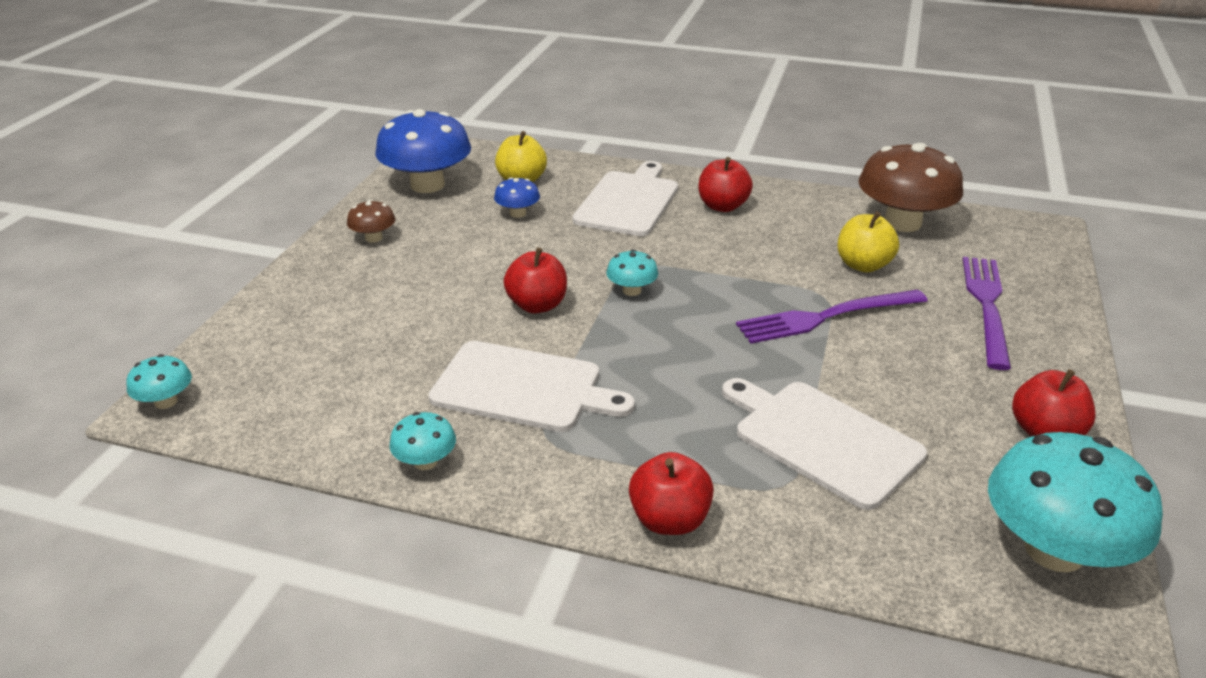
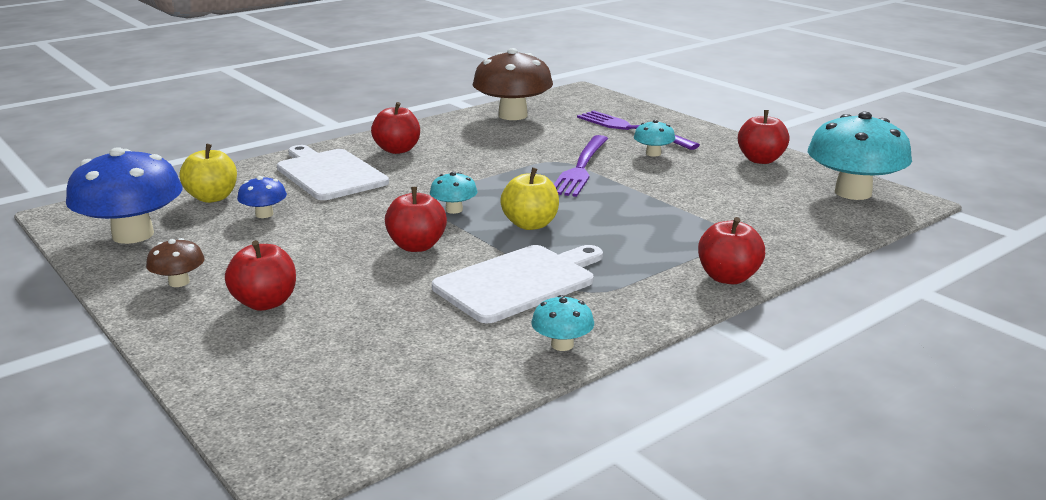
camera: 55 degrees left, 10 degrees down
turquoise mushroom [126,354,192,409] -> turquoise mushroom moved to [634,120,675,157]
white cutting board [722,378,927,510] -> none
yellow apple [838,211,899,272] -> yellow apple moved to [500,167,559,230]
none -> red apple [225,240,296,311]

